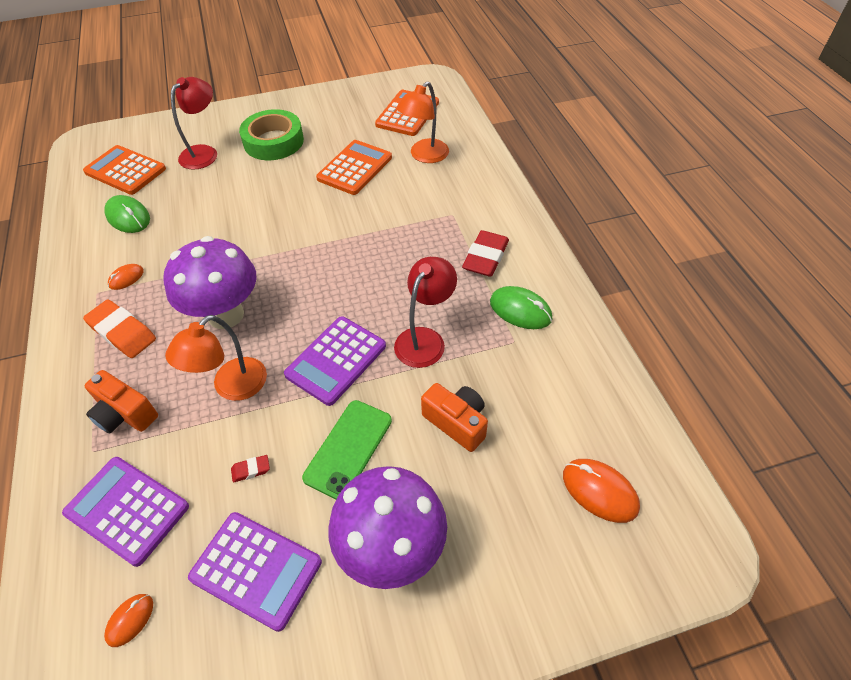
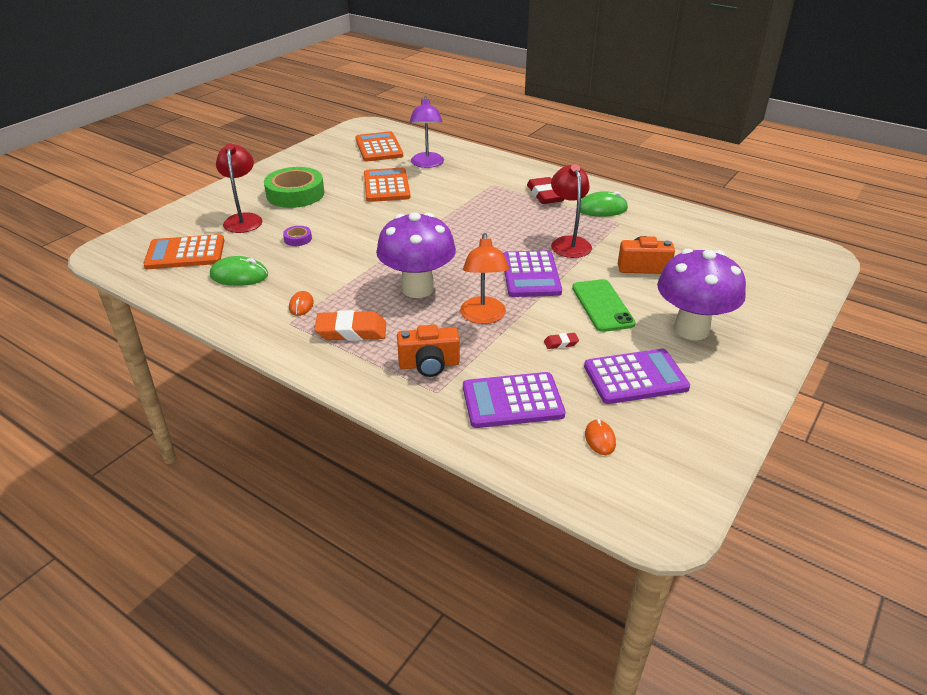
camera: 40 degrees left, 15 degrees down
red eraser [231,455,270,483] -> red eraser turned 45 degrees clockwise [544,333,579,349]
orange lamp [396,81,449,163] -> purple lamp [410,96,444,168]
orange mouse [563,459,640,523] -> none
none -> purple tape [283,226,312,246]

